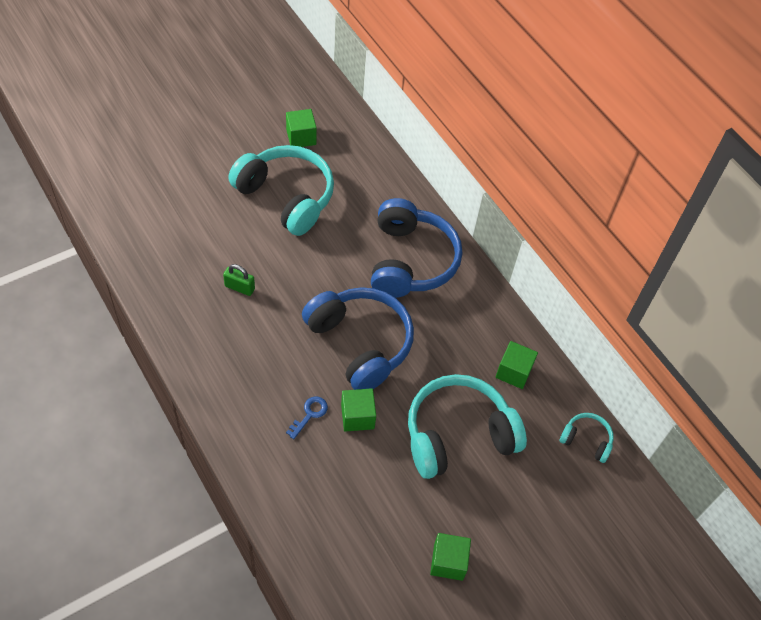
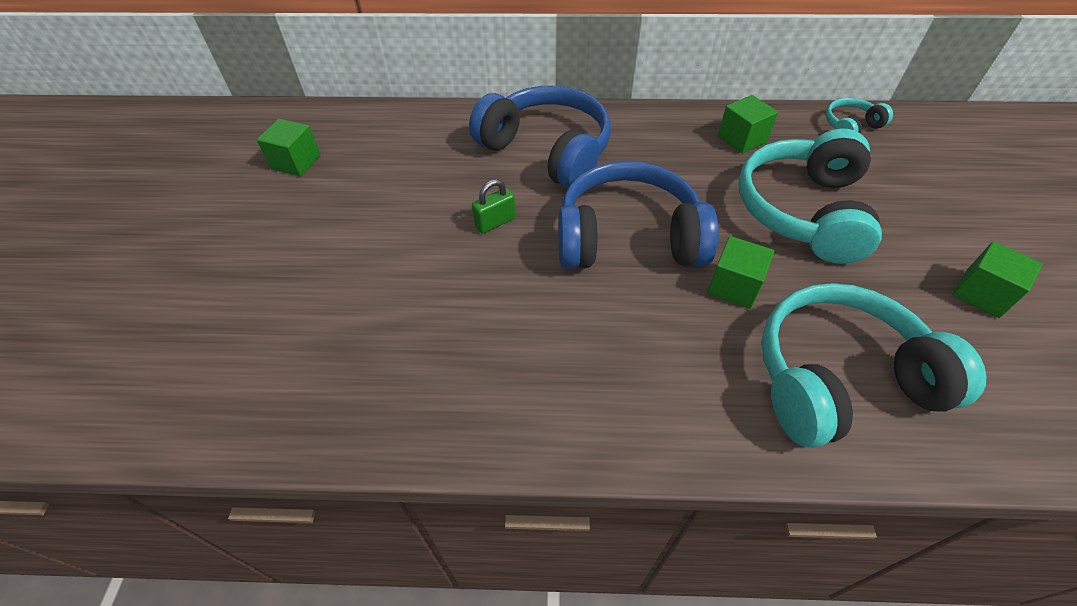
camera: 50 degrees left, 5 degrees down
green padlock [223,264,255,296] -> green padlock moved to [472,179,516,234]
turquoise headphones [228,145,334,236] -> turquoise headphones moved to [761,283,987,448]
blue key [286,396,328,439] -> none

